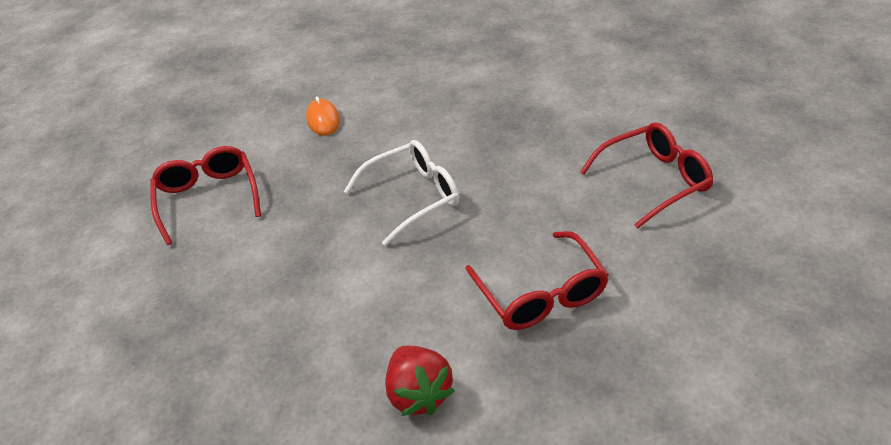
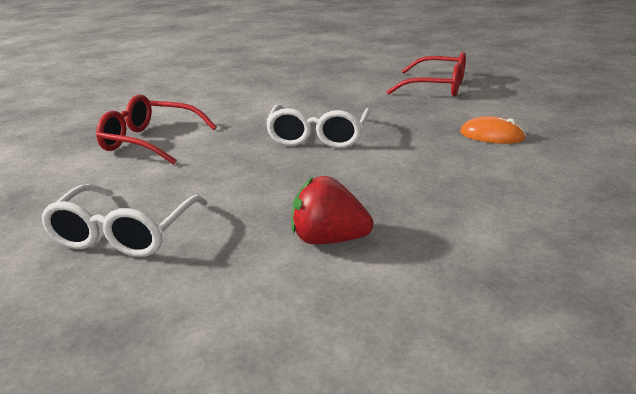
camera: 125 degrees right, 15 degrees down
red strawberry [385,346,455,416] -> red strawberry moved to [291,176,374,245]
red glasses [580,122,713,229] -> white glasses [40,184,207,257]

